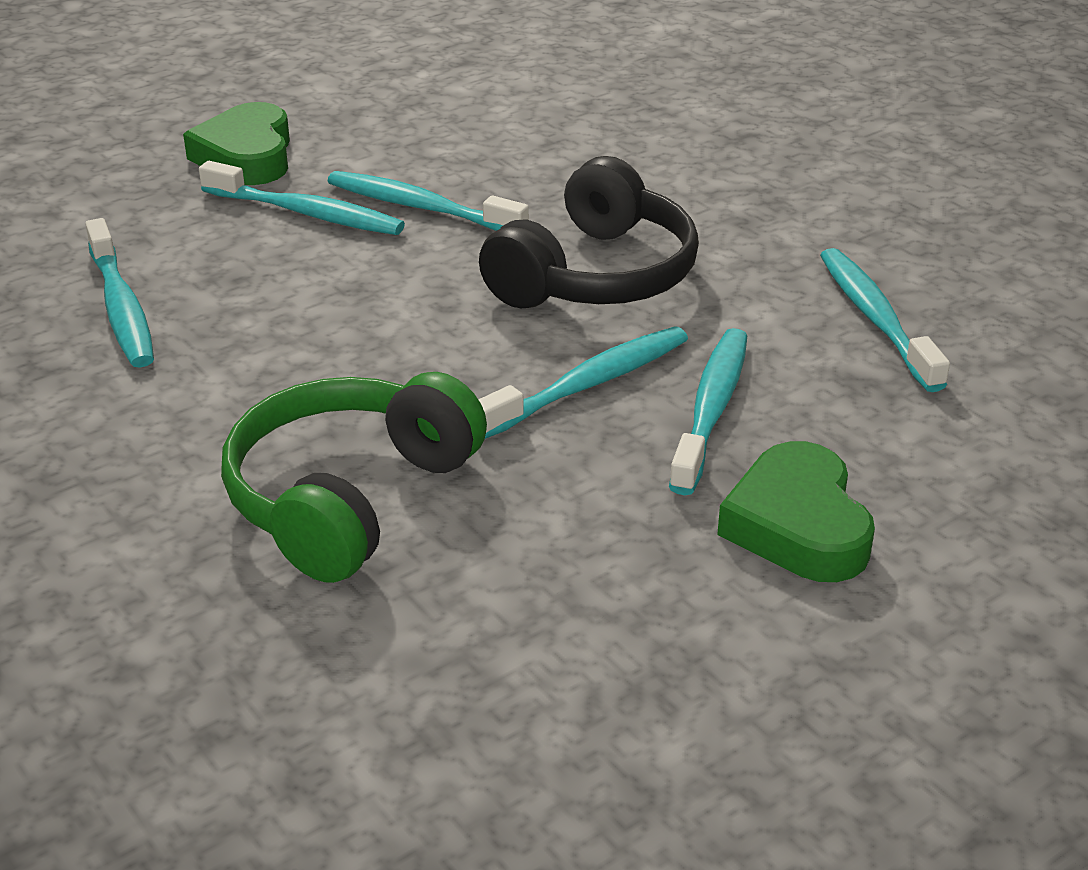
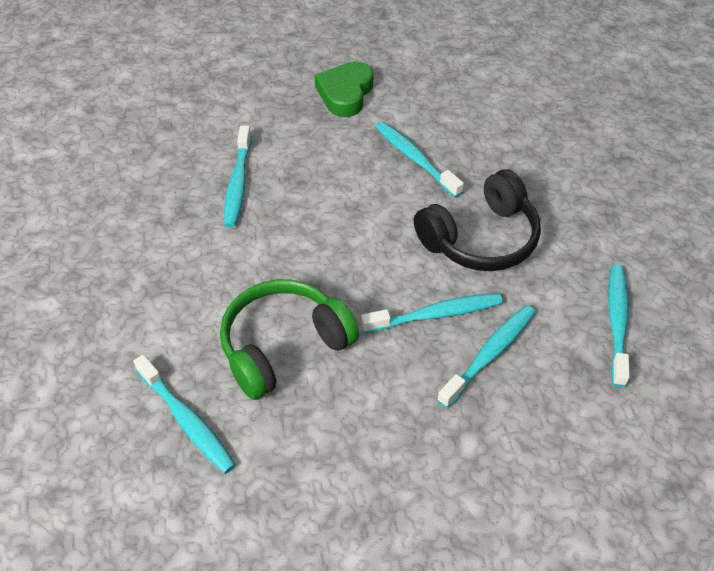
camera: 25 degrees right, 15 degrees up
turquoise toothbrush [199,161,405,235] -> turquoise toothbrush moved to [133,355,236,474]
green heart [717,441,875,582] -> none

